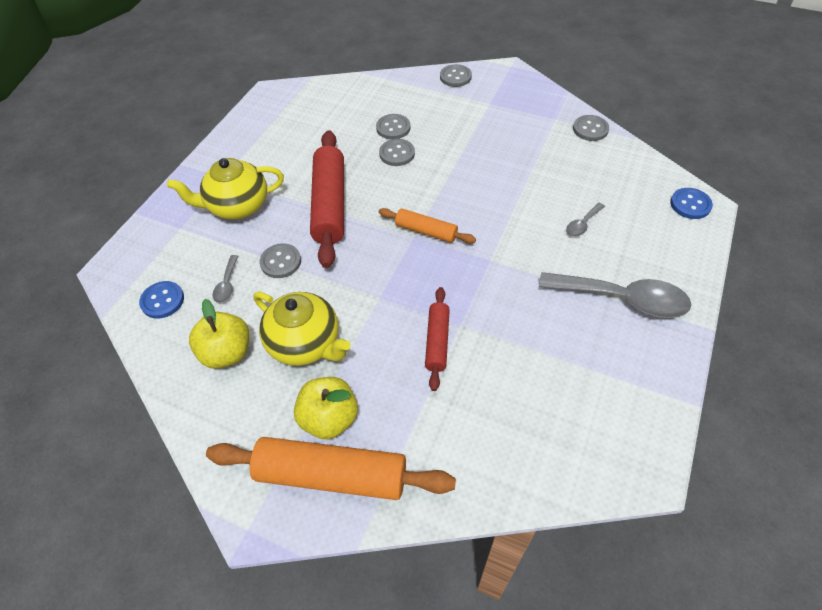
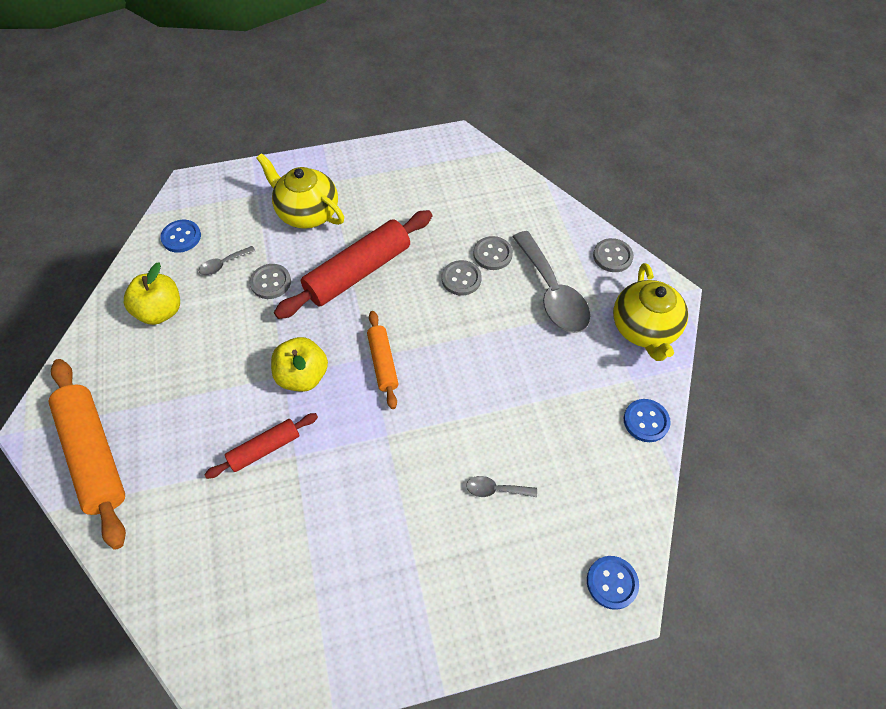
camera: 50 degrees right, 5 degrees up
yellow teapot [253,292,350,366] -> yellow teapot moved to [613,263,688,361]
yellow apple [294,377,358,439] -> yellow apple moved to [271,337,328,392]
grey spoon [539,272,691,318] -> grey spoon moved to [513,231,591,333]
grey button [573,115,609,141] -> blue button [624,399,671,442]

